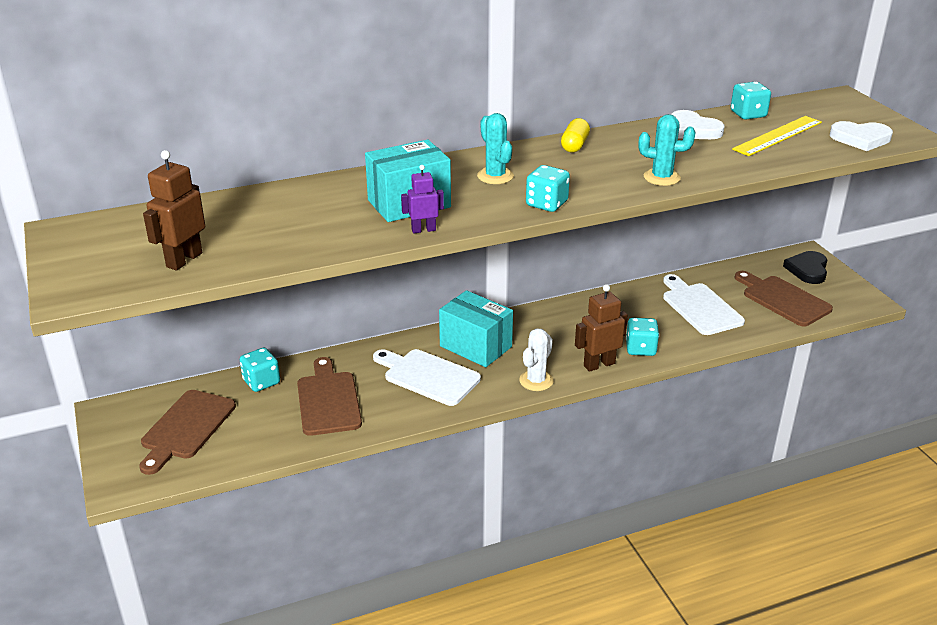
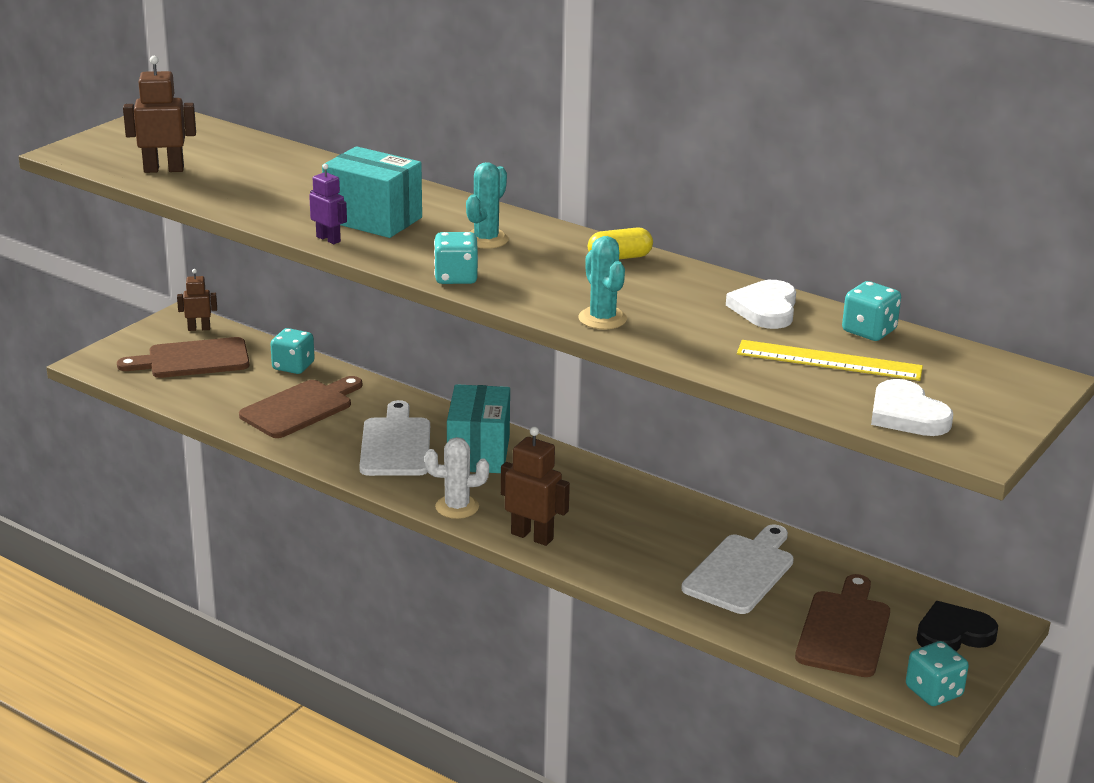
camera: 55 degrees right, 5 degrees down
turquoise dice [626,318,659,356] -> turquoise dice moved to [906,641,969,706]
none -> brown robot [177,269,217,331]

